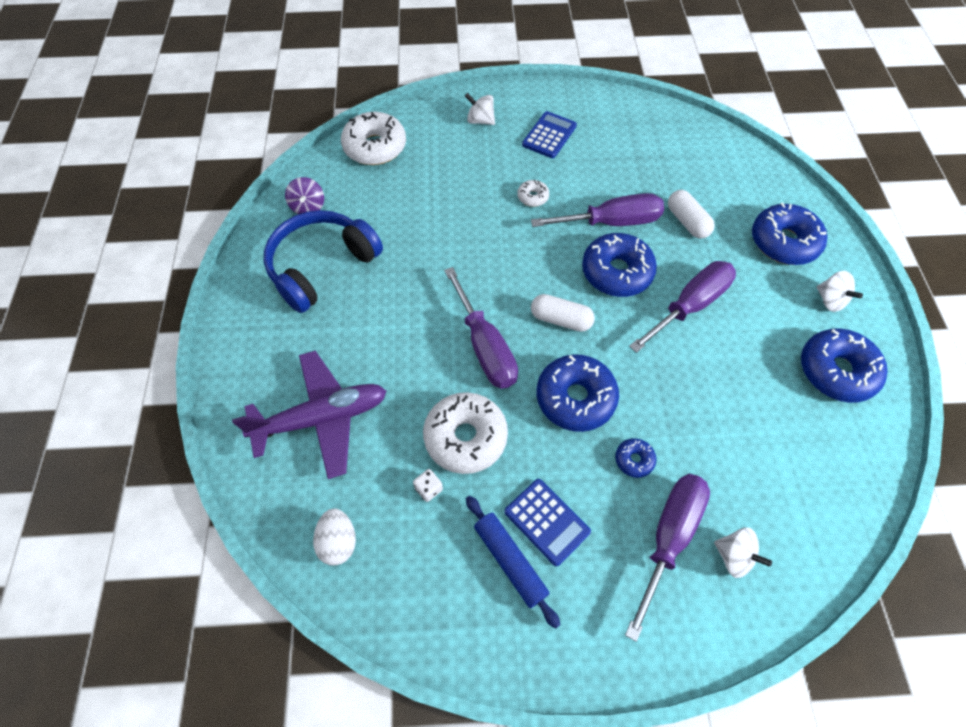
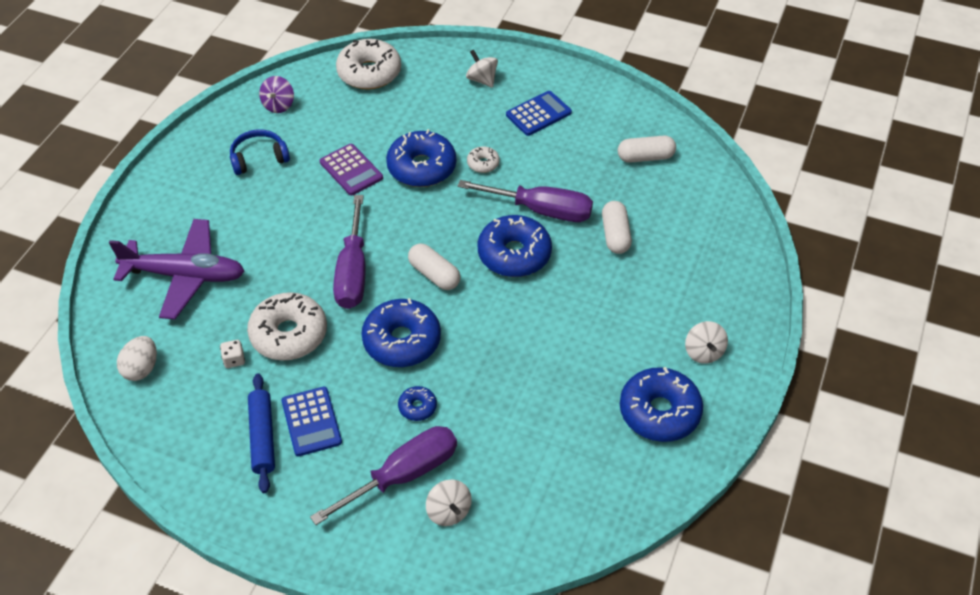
camera: 25 degrees right, 10 degrees down
blue headphones [264,210,383,313] -> blue headphones [230,129,290,175], size x0.56
purple screwdriver [629,261,736,353] -> none
blue donut [752,202,827,265] -> blue donut moved to [386,129,456,187]
none -> purple calculator [320,144,383,196]
none -> white capsule [618,136,676,163]

